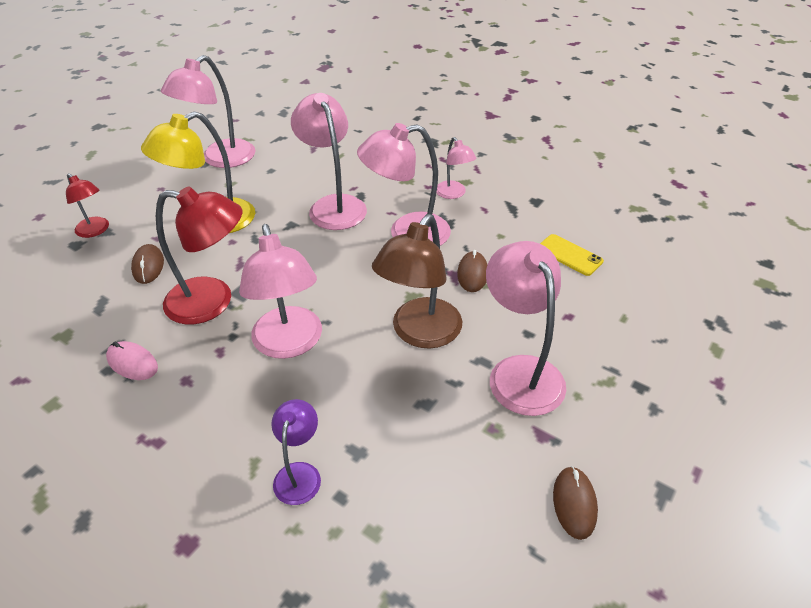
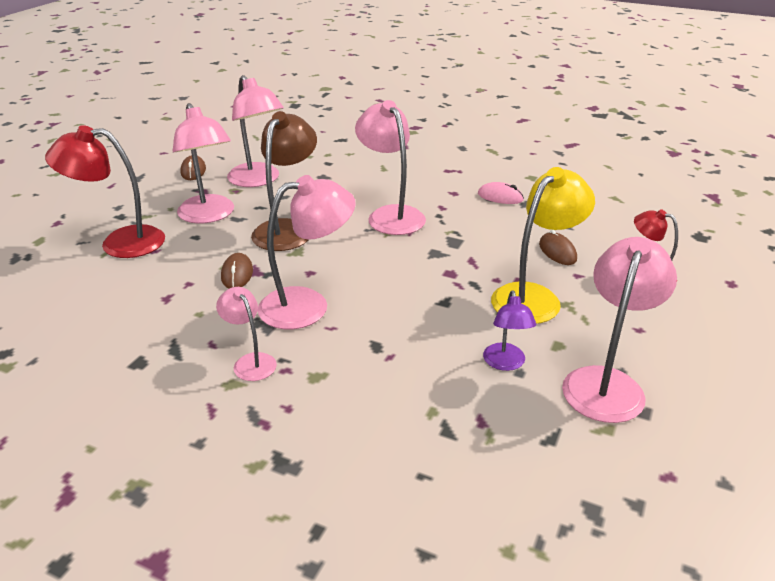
camera: 170 degrees right, 10 degrees down
red lamp [156,187,242,325] -> red lamp moved to [45,125,165,258]
purple lamp [271,399,321,505] -> purple lamp moved to [483,291,536,371]
pink lamp [291,93,367,230] -> pink lamp moved to [227,75,284,187]
yellow phone [540,234,604,276] -> none

